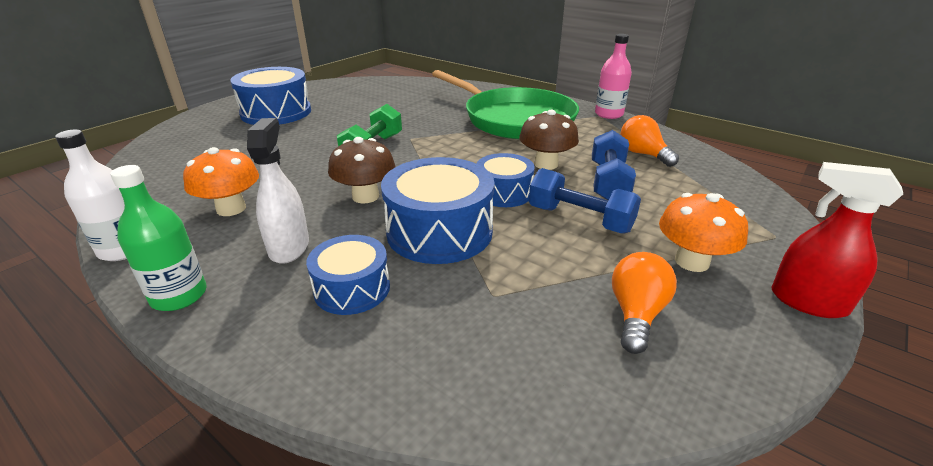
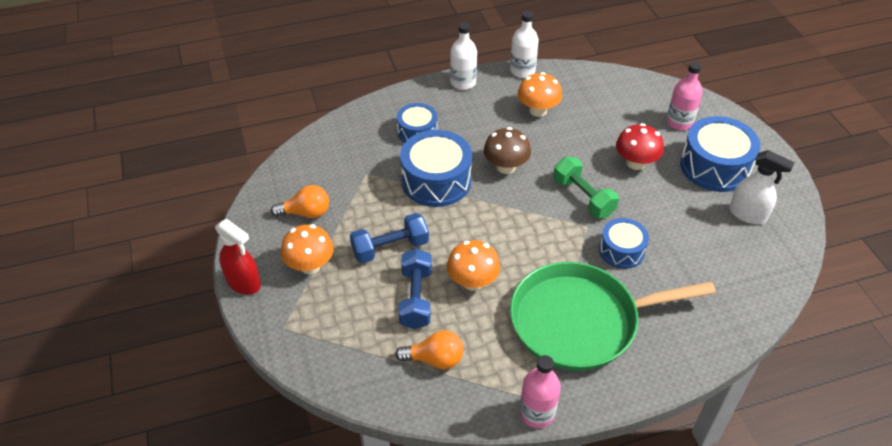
camera: 125 degrees right, 15 degrees up
green bottle [110,165,207,311] -> white bottle [450,22,477,90]
white spray bottle [247,118,309,264] -> white spray bottle moved to [729,150,795,224]
blue drum [476,153,535,207] -> blue drum moved to [599,218,649,269]
brown mushroom [519,110,579,170] -> orange mushroom [447,240,500,291]
blue dumbbell [592,130,636,200] -> blue dumbbell turned 45 degrees clockwise [399,249,432,329]
orange light bulb [612,252,677,354] -> orange light bulb turned 60 degrees counterclockwise [271,185,329,218]
red spray bottle [771,162,903,318] -> red spray bottle turned 60 degrees clockwise [215,219,261,295]
none -> red mushroom [616,123,664,170]
none -> pink bottle [666,62,703,130]

